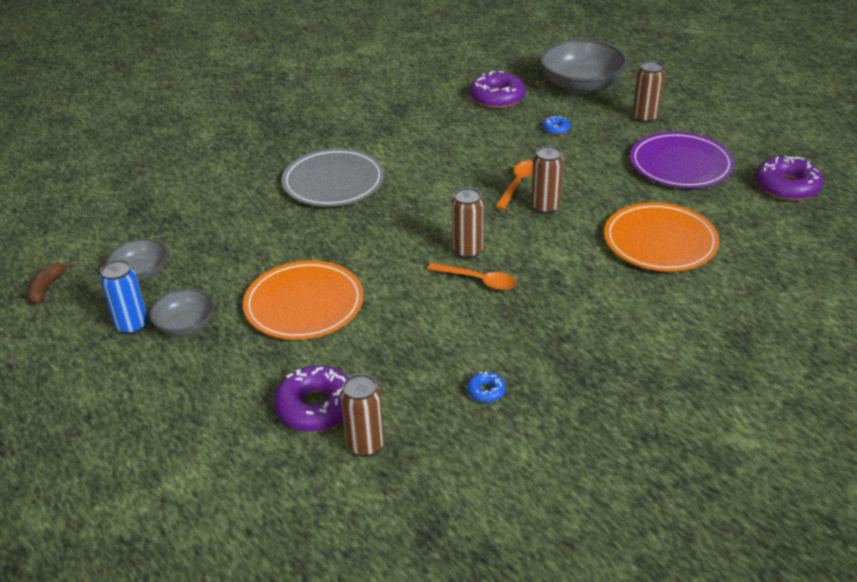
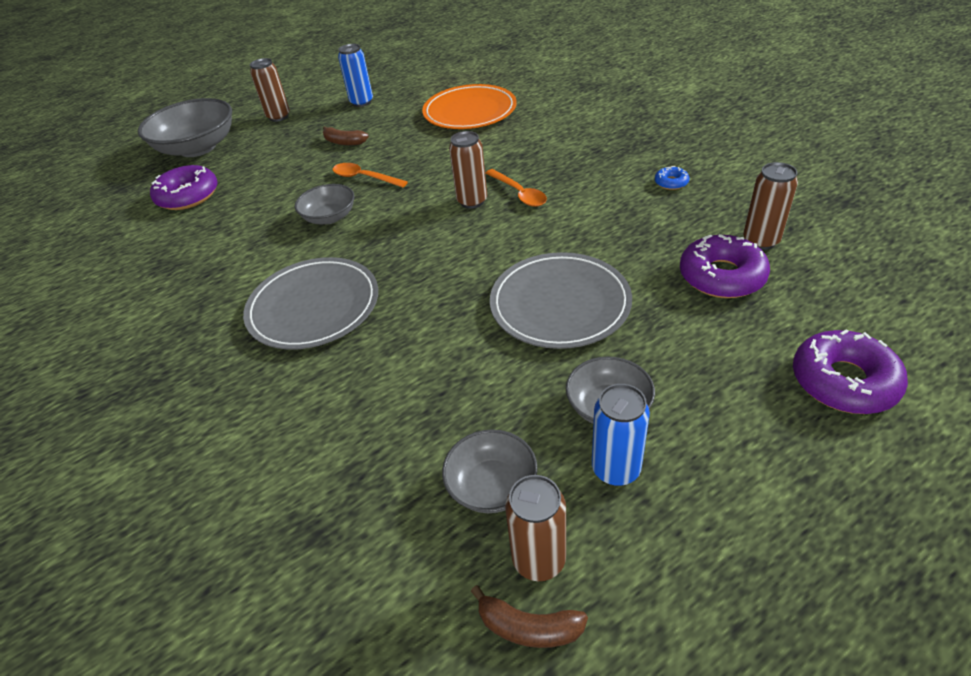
camera: 85 degrees left, 5 degrees up
orange plate [243,261,364,340] -> grey plate [490,252,632,349]
orange spoon [427,263,516,290] -> orange spoon turned 120 degrees clockwise [485,169,547,207]
brown can [531,146,564,214] -> brown can moved to [505,475,566,581]
blue donut [543,116,571,135] -> none
purple plate [630,132,734,188] -> blue can [338,44,373,107]
purple donut [755,156,823,201] -> purple donut moved to [793,329,908,414]
none -> grey bowl [295,184,354,224]
none -> brown banana [323,126,369,145]

